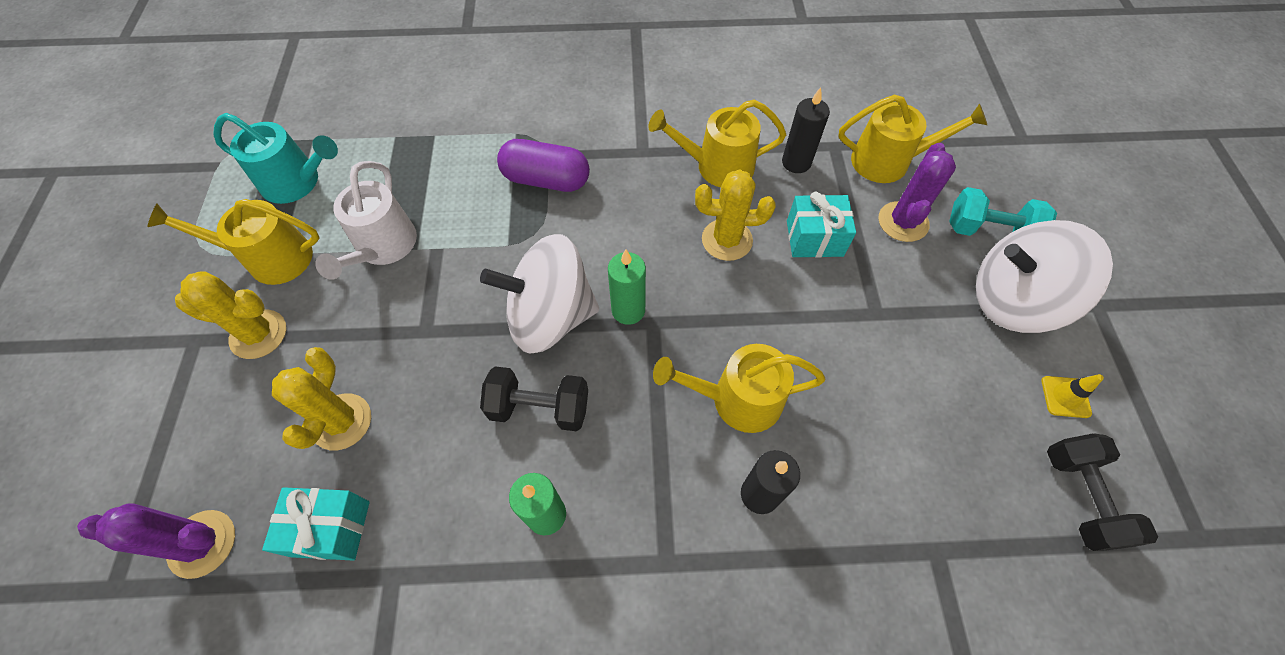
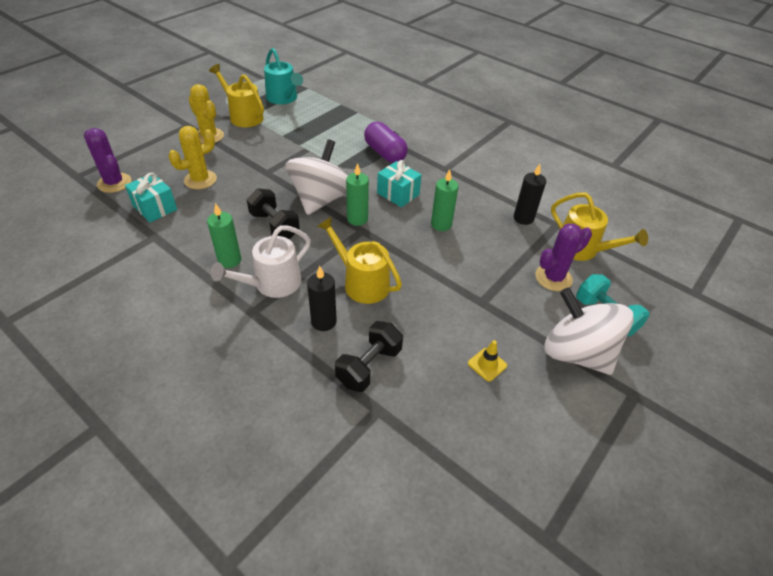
camera: 40 degrees right, 15 degrees down
white watering can [315,161,417,280] -> white watering can moved to [211,225,311,298]
white spinning top [480,234,599,354] -> white spinning top turned 75 degrees clockwise [285,139,348,215]
yellow watering can [648,100,786,187] -> none
yellow cactus [695,169,776,261] -> green candle [431,169,458,231]
turquoise gift [787,191,856,258] -> turquoise gift moved to [377,160,422,207]
yellow traffic cone [1041,374,1104,418] -> yellow traffic cone moved to [468,340,507,382]
black dumbbell [1047,433,1158,551] -> black dumbbell moved to [335,321,403,392]

